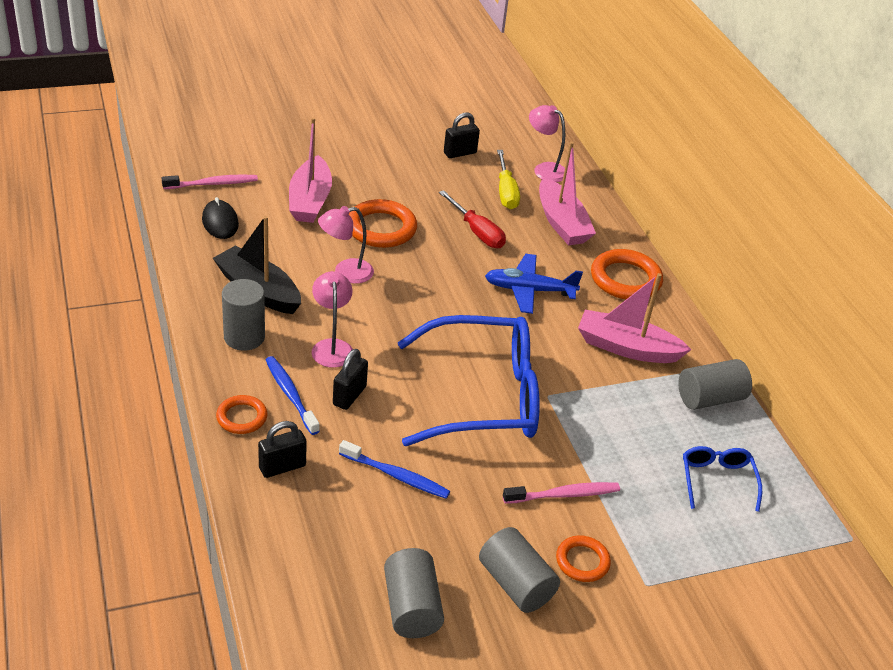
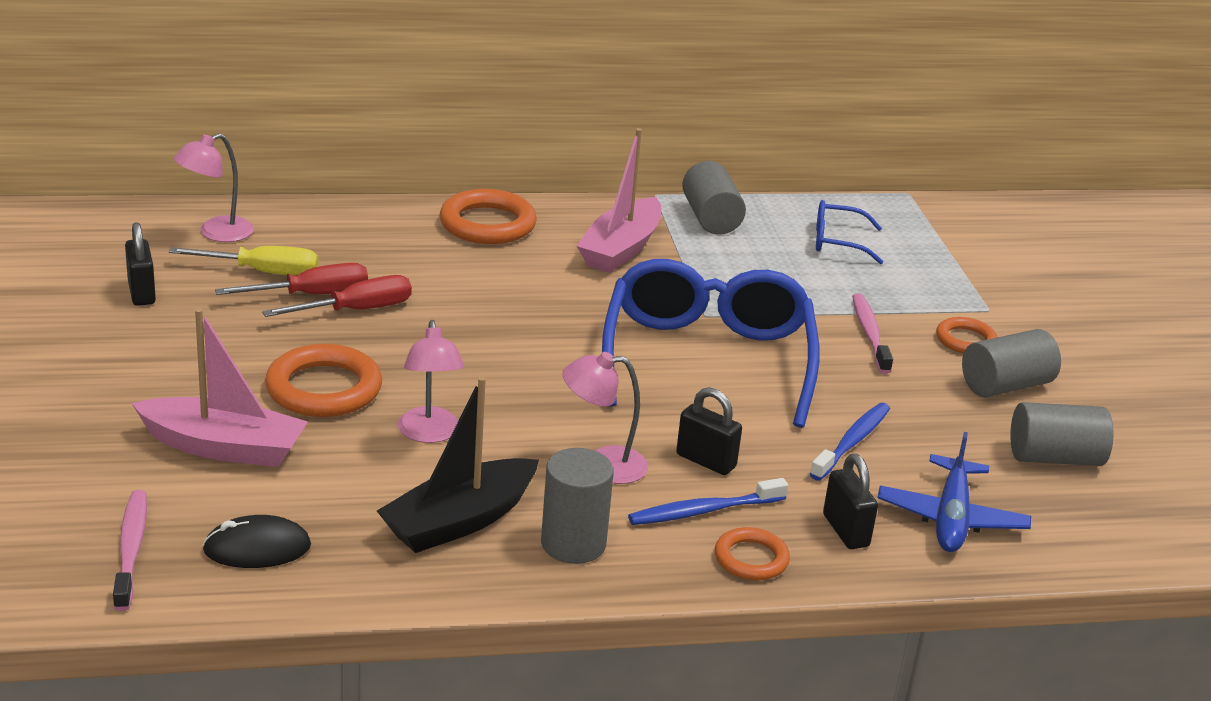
camera: 80 degrees left, 10 degrees down
blue plane [485,254,583,314] -> blue plane moved to [878,432,1031,552]
pink boat [539,142,596,246] -> none
none -> red screwdriver [215,263,368,295]

